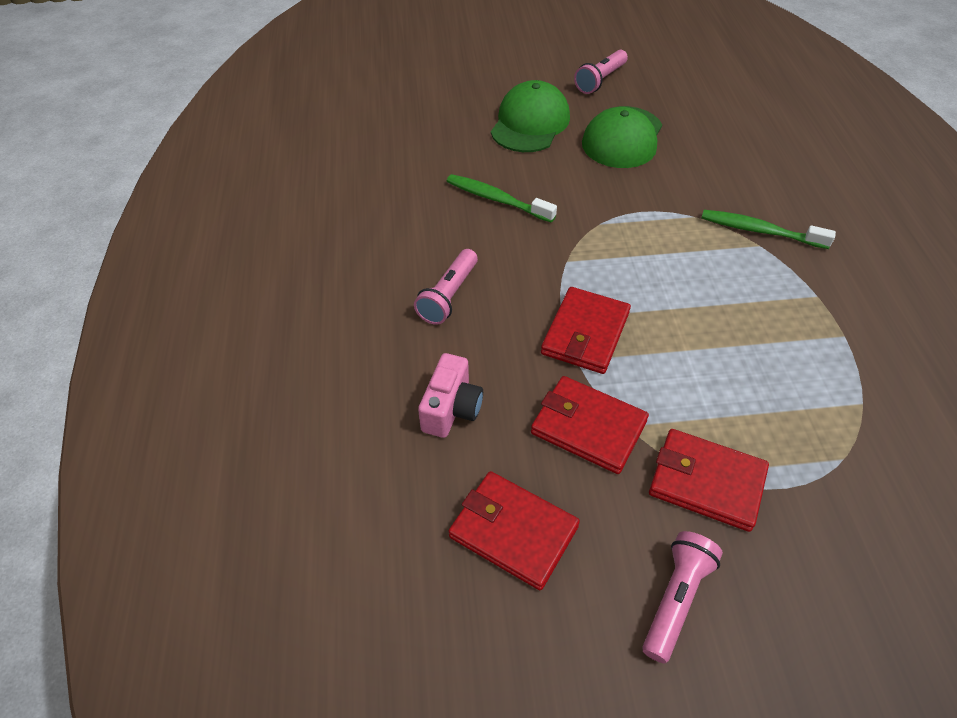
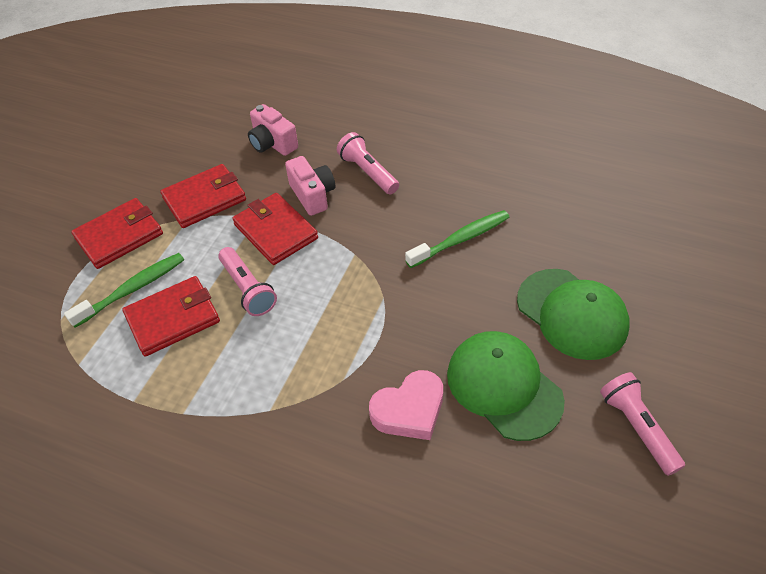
camera: 120 degrees right, 0 degrees up
red wallet [449,471,580,590] -> red wallet moved to [122,276,220,357]
pink flashlight [642,531,723,663] -> pink flashlight moved to [218,247,277,316]
green toothbrush [702,210,836,249] -> green toothbrush moved to [64,253,184,328]
none -> pink camera [285,156,335,216]
none -> pink heart [369,370,443,440]

